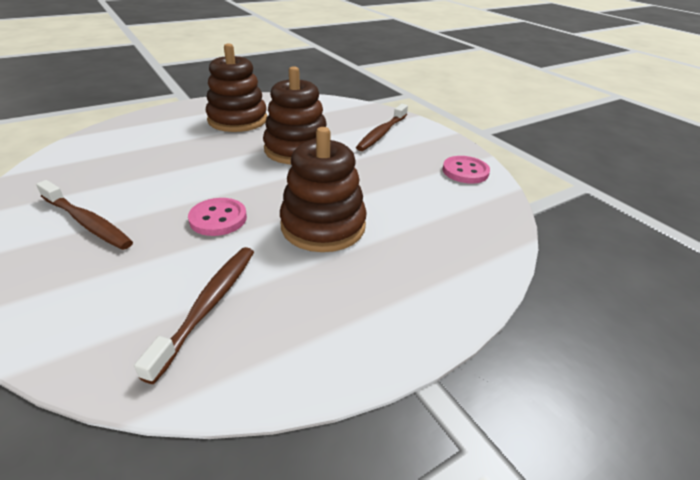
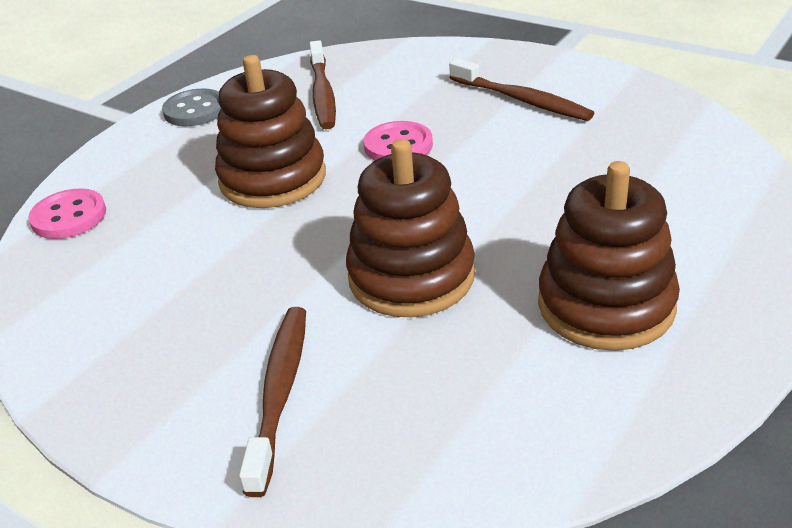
camera: 160 degrees right, 0 degrees up
brown toothbrush [36,180,133,250] -> brown toothbrush turned 150 degrees counterclockwise [449,58,594,121]
pink button [442,156,490,184] -> pink button moved to [28,188,106,239]
none -> grey button [162,89,221,126]

